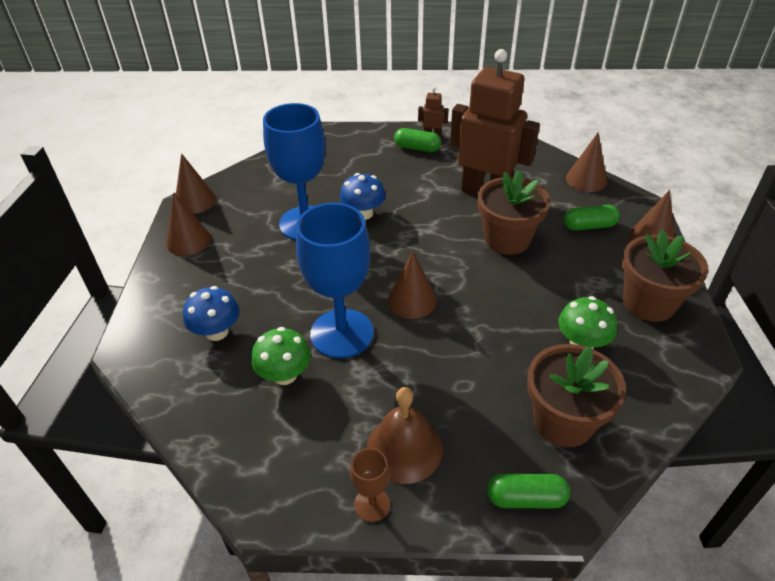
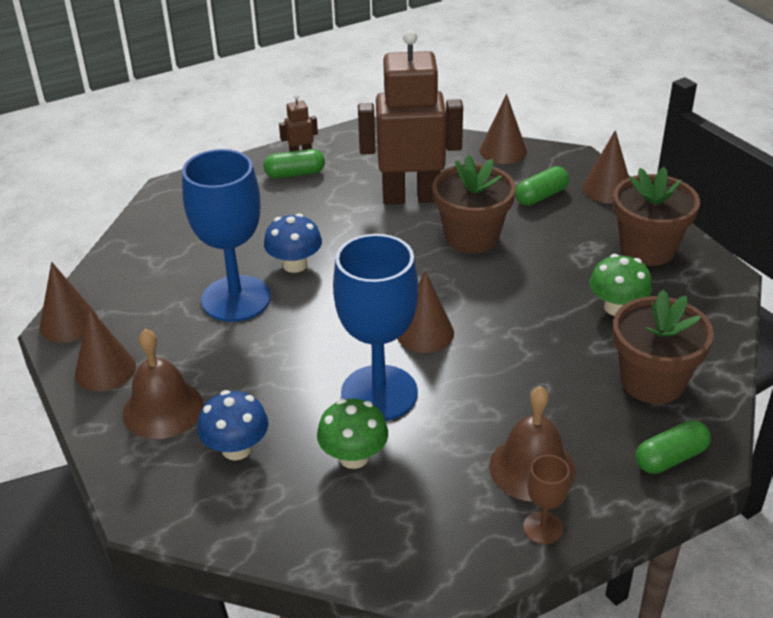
camera: 30 degrees left, 5 degrees down
none -> brown bell [122,329,204,439]

